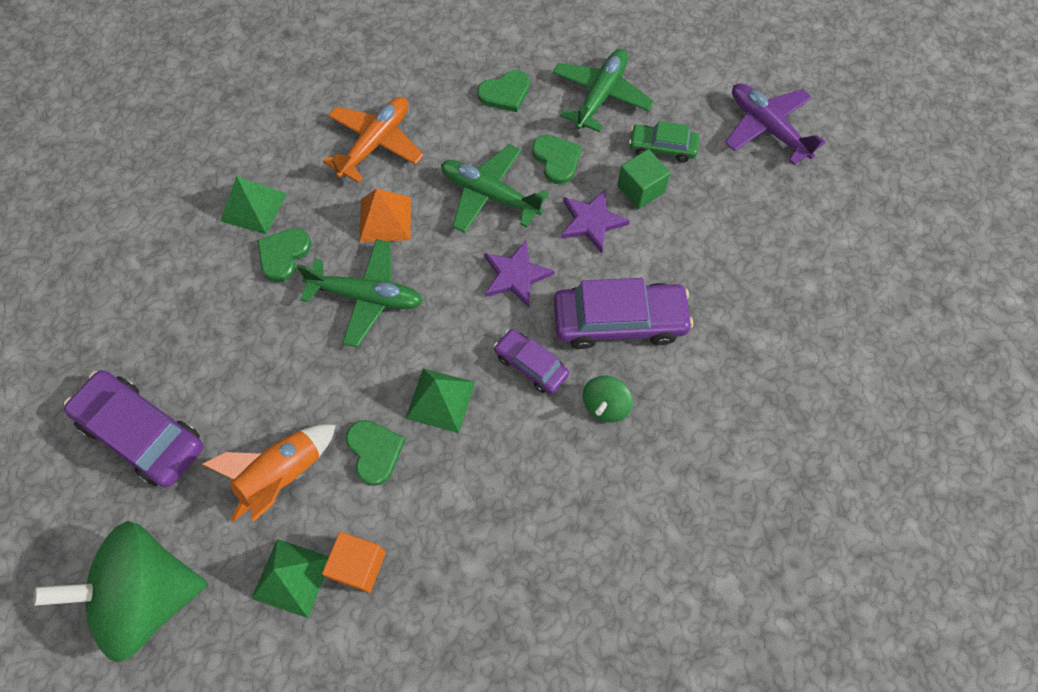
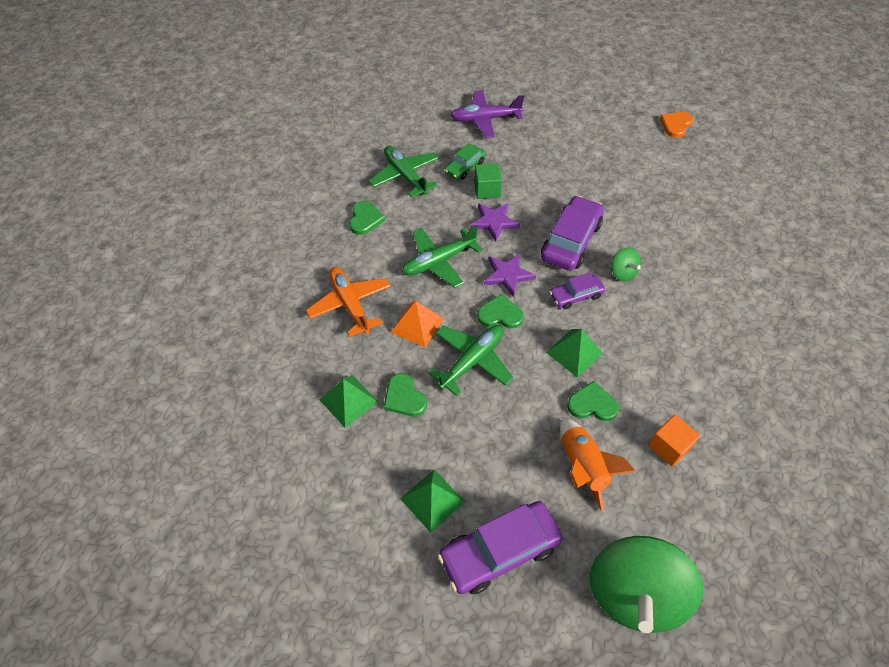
camera: 60 degrees left, 10 degrees down
green pyramid [251,539,329,618] -> green pyramid moved to [400,469,465,533]
green heart [532,135,582,184] -> green heart moved to [477,294,524,329]
none -> orange heart [660,111,693,138]

